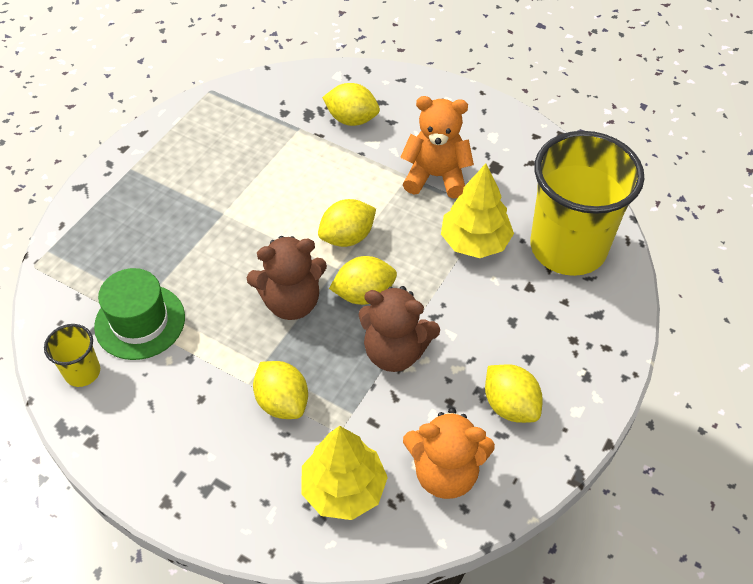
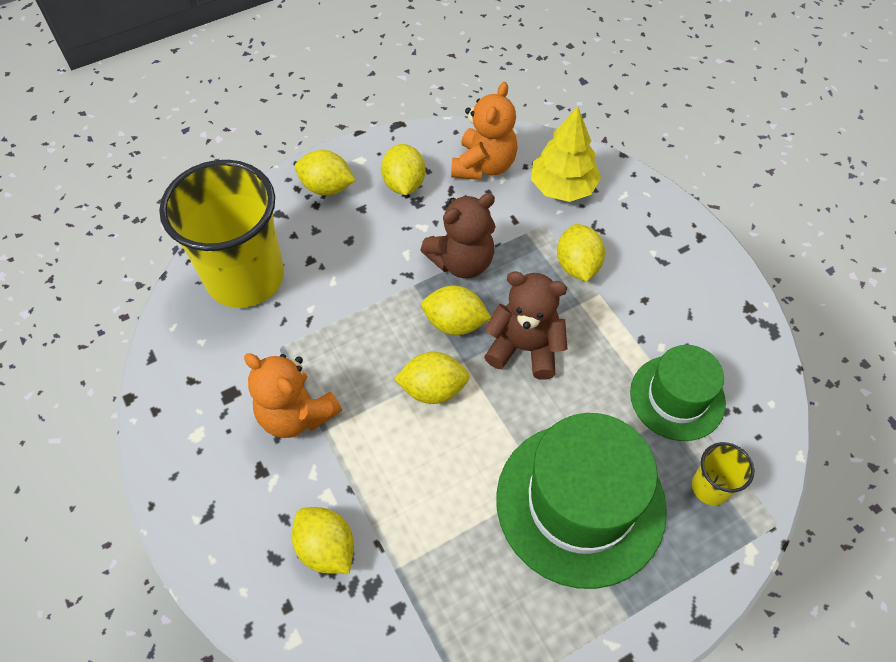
camera: 150 degrees left, 5 degrees up
yellow cup [44,324,100,387] -> yellow cup moved to [692,442,754,505]
brown teddy bear [359,286,440,372] -> brown teddy bear turned 105 degrees clockwise [420,193,496,278]
orange teddy bear [403,408,495,499] -> orange teddy bear turned 75 degrees clockwise [451,82,518,180]
yellow tree [441,164,514,258] -> none
none -> yellow lemon [295,150,356,196]
none -> green hat [496,413,667,589]

